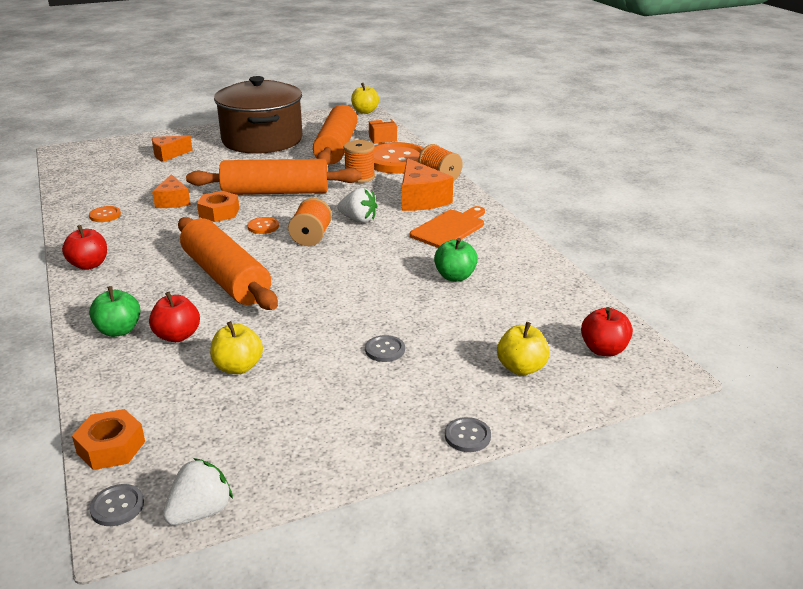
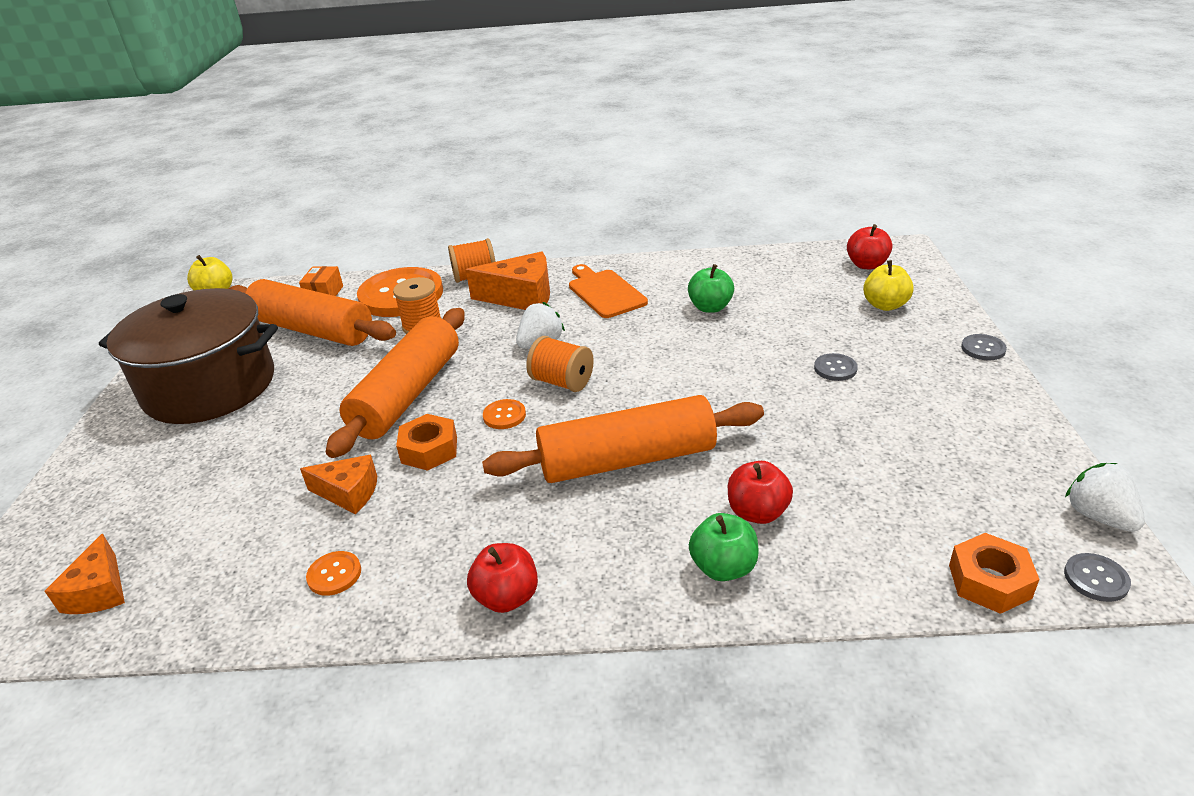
camera: 65 degrees left, 5 degrees up
orange cheese [152,135,193,162] -> orange cheese moved to [45,533,125,614]
yellow apple [210,321,263,374] -> none

